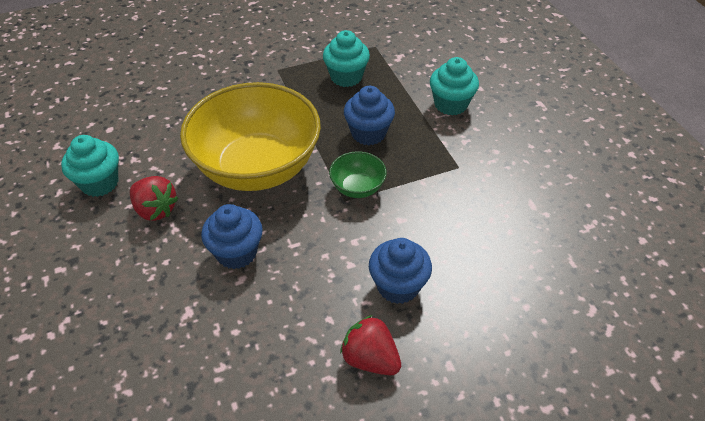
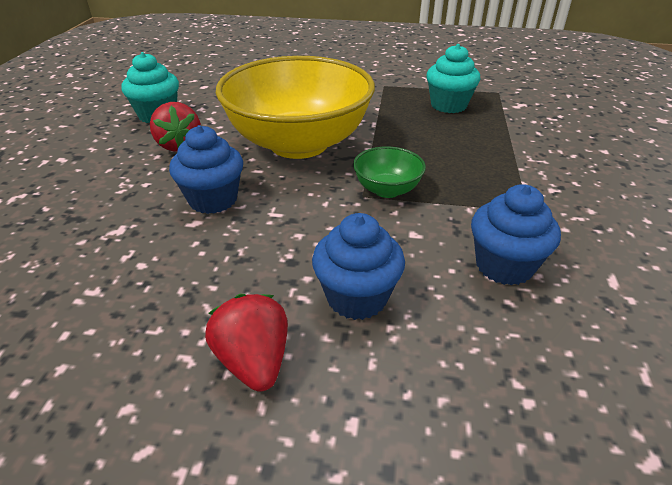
camera: 30 degrees right, 10 degrees down
blue cupcake [344,86,395,145] -> blue cupcake moved to [471,184,561,285]
turquoise cupcake [430,57,479,116] -> none

